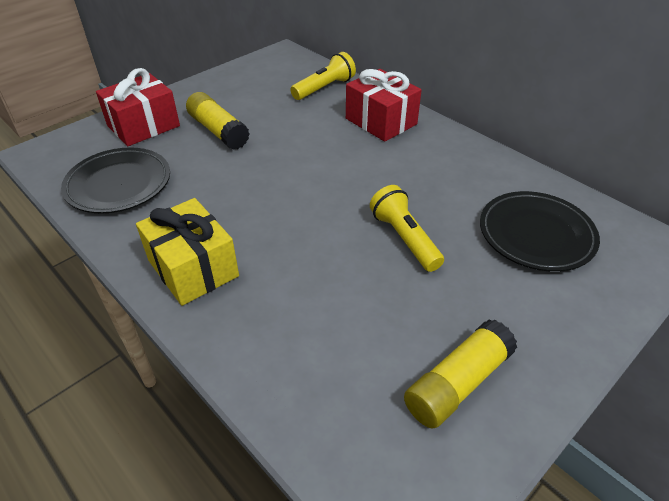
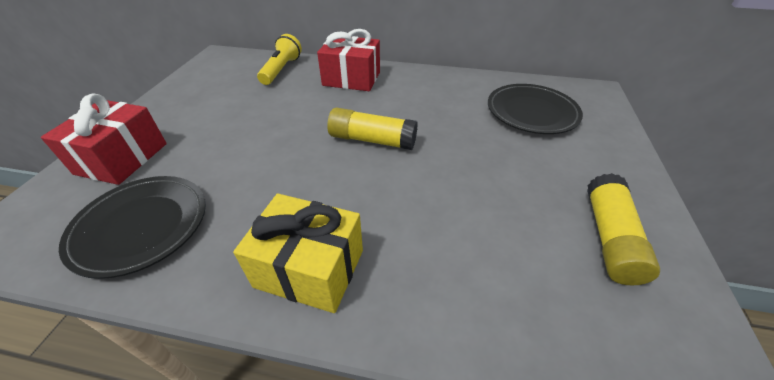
camera: 35 degrees left, 0 degrees up
yellow glue stick [186,92,249,150] -> yellow glue stick moved to [327,108,418,150]
yellow flashlight [370,185,444,272] -> none

